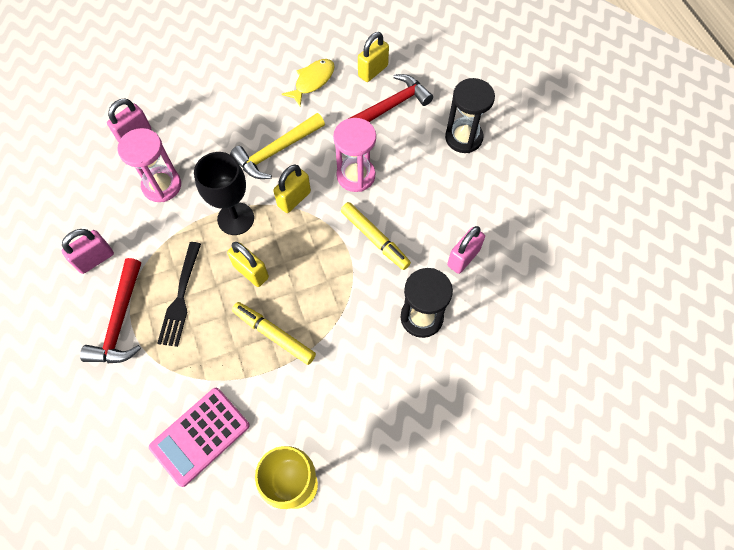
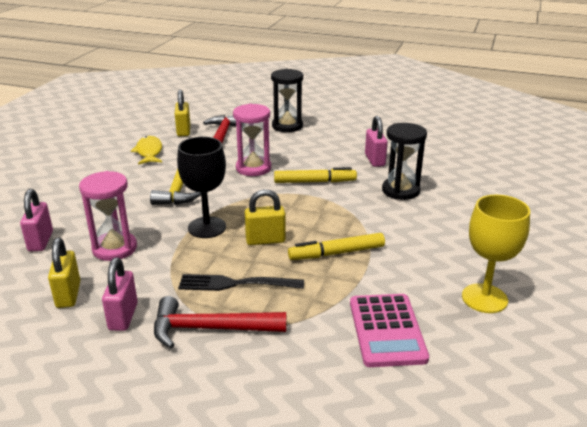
camera: 50 degrees left, 35 degrees down
red hammer [80,258,141,363] -> red hammer turned 135 degrees clockwise [154,296,286,348]
black fork [157,242,201,347] -> black fork turned 135 degrees clockwise [178,274,304,291]
yellow padlock [273,165,311,213] -> yellow padlock moved to [48,238,80,308]

